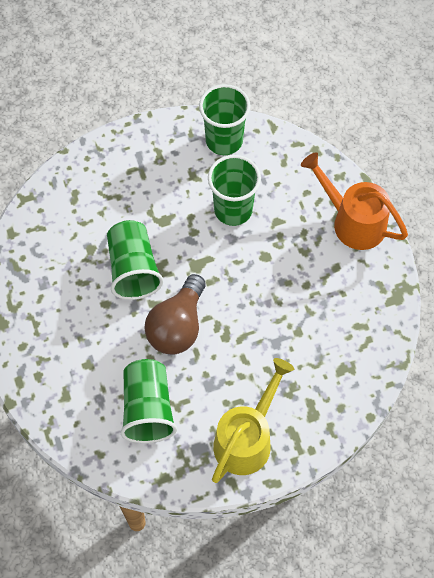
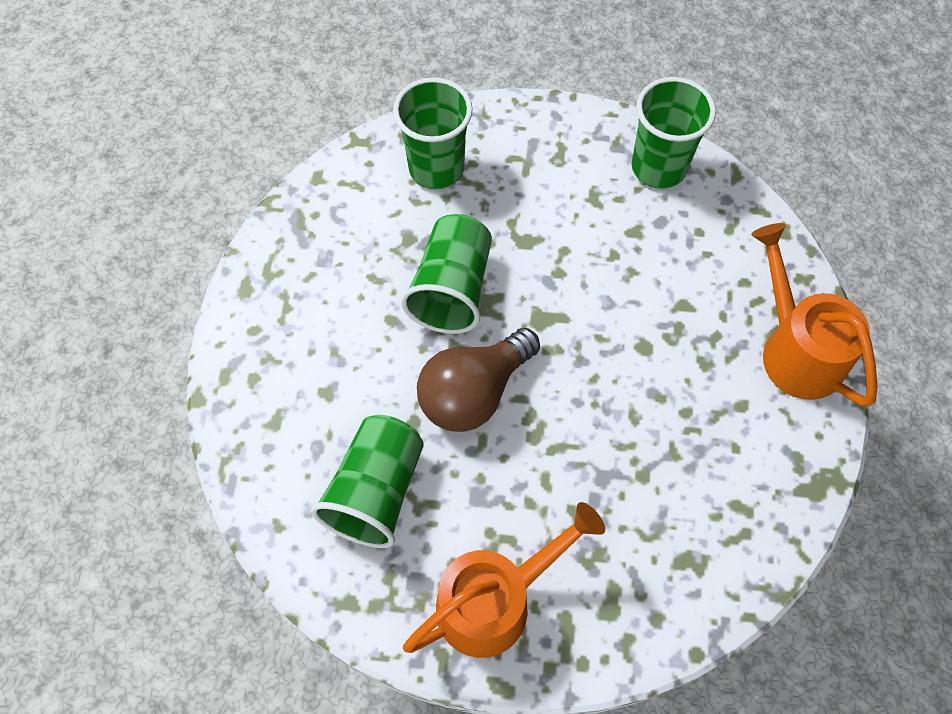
camera: 25 degrees right, 0 degrees up
green cup [208,155,261,226] -> green cup moved to [393,77,473,189]
yellow watering can [212,358,294,483] -> orange watering can [403,502,605,658]

